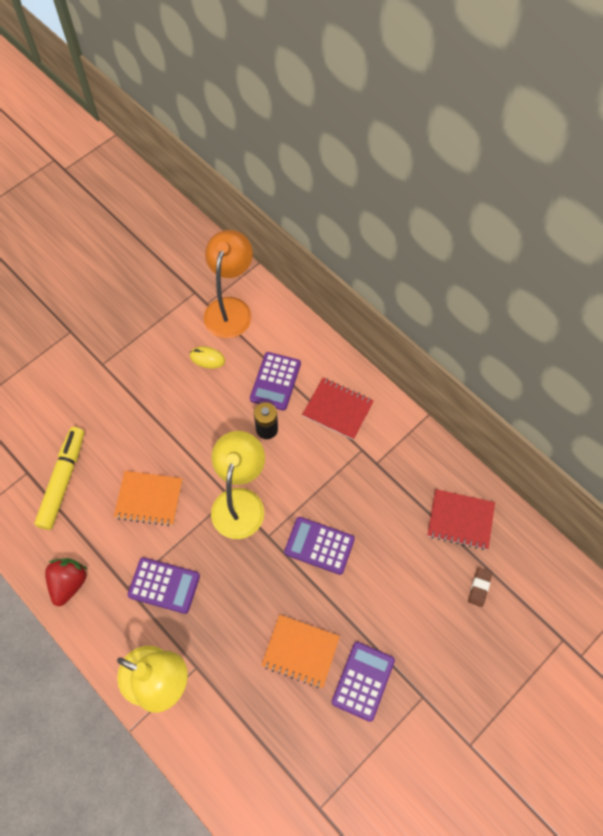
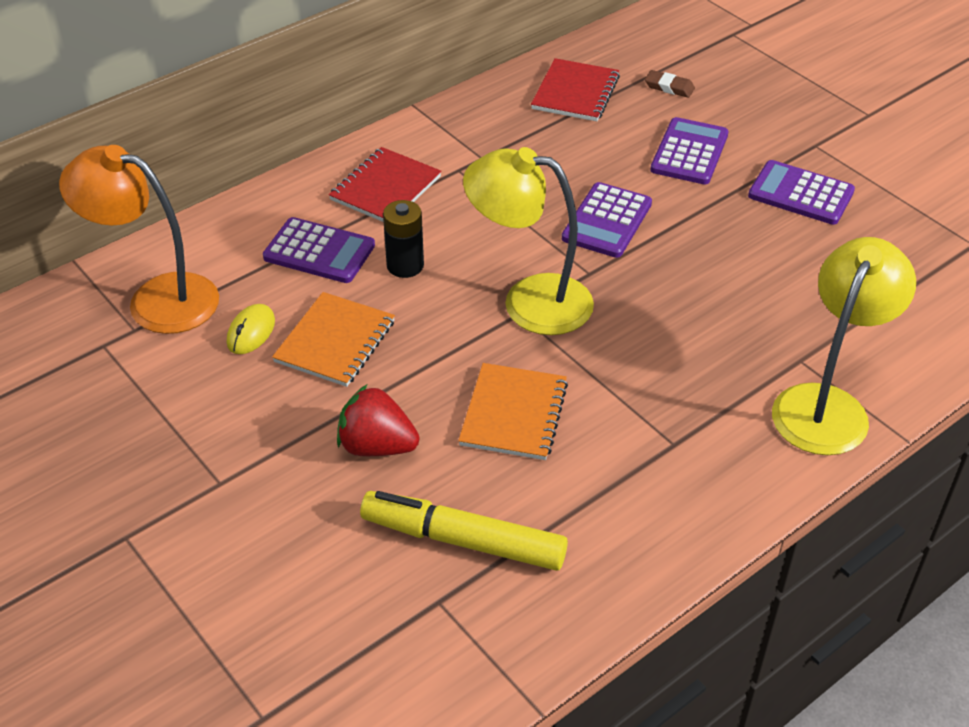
camera: 85 degrees left, 20 degrees down
red strawberry [45,558,87,606] -> red strawberry moved to [337,385,419,456]
purple calculator [128,557,200,614] -> purple calculator moved to [650,117,729,184]
orange notebook [261,614,340,688] -> orange notebook moved to [272,292,395,387]

